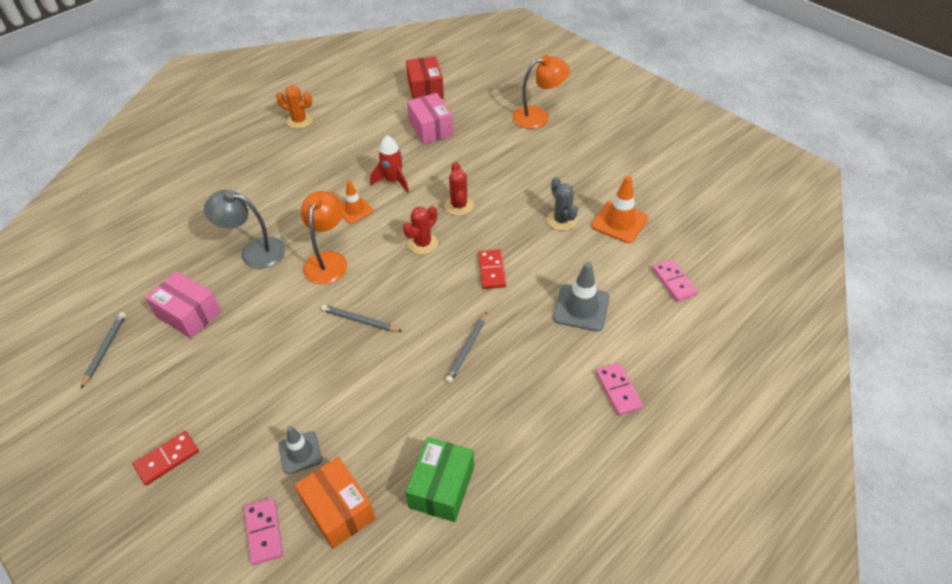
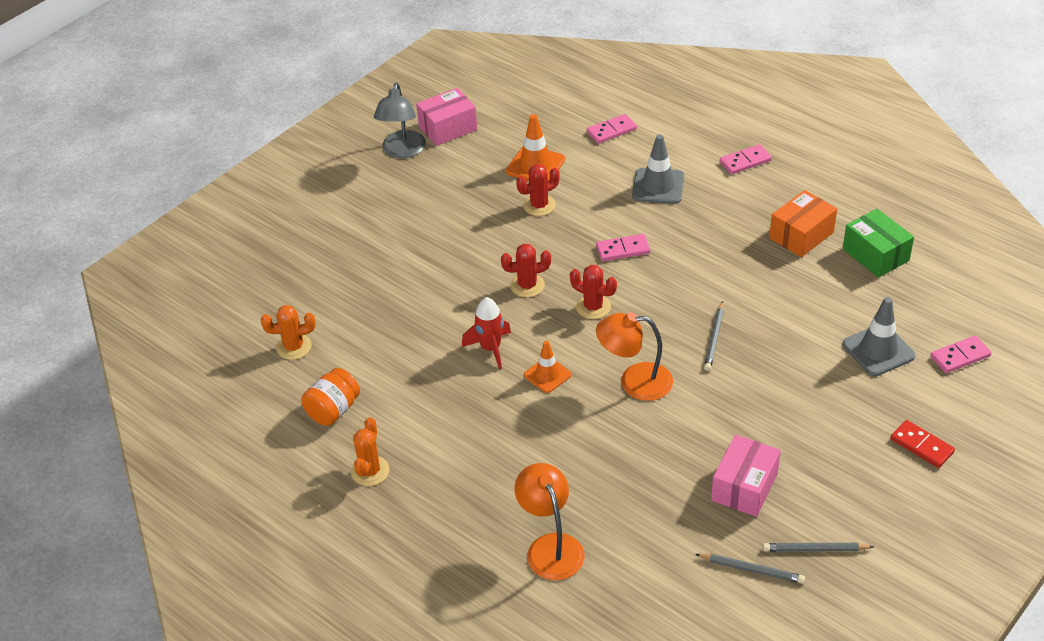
camera: 95 degrees left, 5 degrees down
grey lamp [204,190,285,269] -> grey lamp moved to [374,83,426,158]
grey traffic cone [278,426,322,474] -> grey traffic cone [843,297,915,376], size x1.51
orange box [295,457,376,549] -> orange box moved to [769,190,837,257]
green box [405,437,474,522] -> green box turned 45 degrees clockwise [843,209,914,278]
red box [406,56,444,99] -> orange cactus [261,305,316,360]
pink box [407,93,453,144] -> pink box moved to [416,88,477,146]
grey pencil [445,312,487,383] -> grey pencil moved to [695,554,805,584]
red domino [478,249,506,289] -> pink domino [596,234,650,262]
orange lamp [512,55,570,129] -> orange lamp moved to [515,463,585,580]
grey cactus [547,177,578,231] -> red cactus [516,164,560,216]
none -> orange jar [301,368,360,426]

